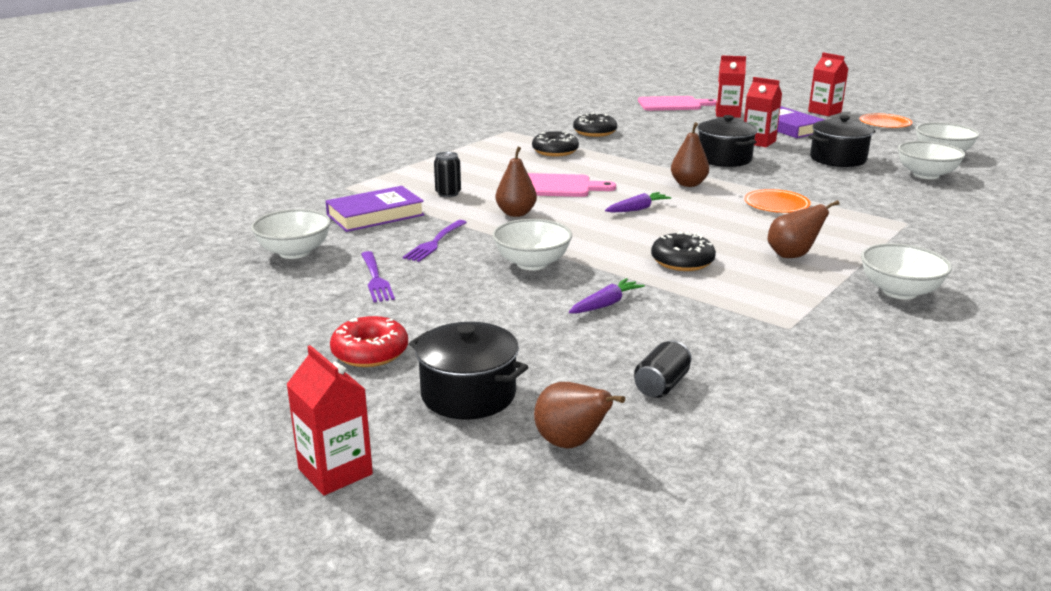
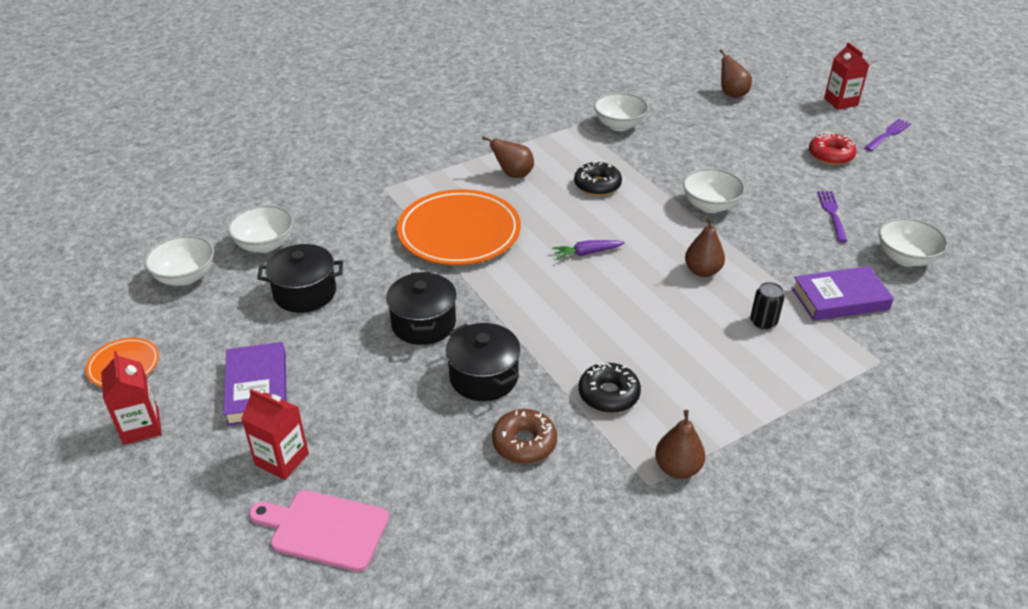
camera: 160 degrees left, 15 degrees up
purple fork [403,220,467,262] -> purple fork moved to [864,119,911,151]
black pot [409,322,528,420] -> black pot moved to [446,323,521,401]
pink cutting board [528,173,616,197] -> none
purple carrot [569,278,645,313] -> none
black donut [573,113,617,137] -> brown donut [492,409,557,464]
black can [634,340,691,398] -> none
brown pear [671,122,709,187] -> brown pear moved to [655,410,705,479]
red carton [744,77,782,147] -> none
orange plate [744,189,811,213] -> orange plate [397,189,521,265], size x2.08
white bowl [861,243,952,299] -> white bowl moved to [594,92,649,131]

